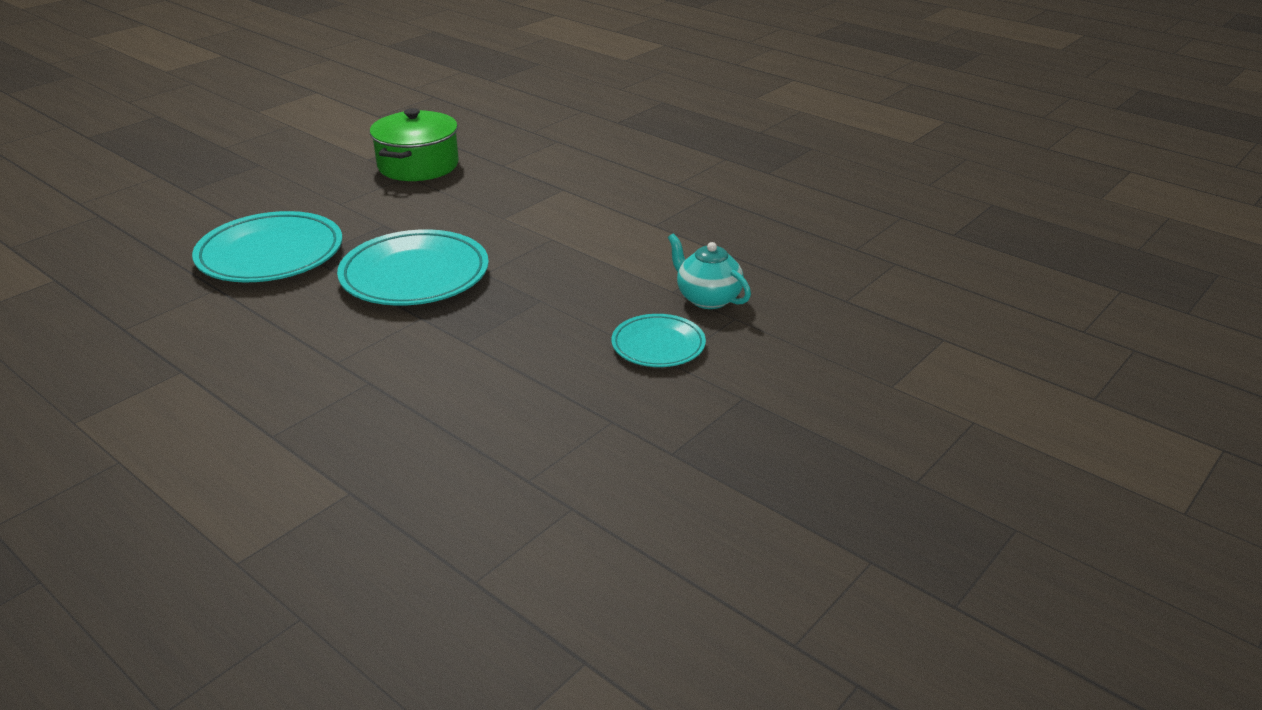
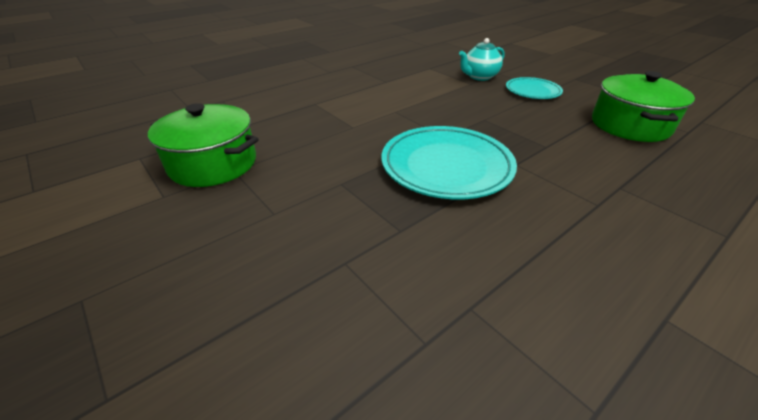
camera: 80 degrees left, 5 degrees up
turquoise plate [192,211,342,282] -> none
none -> green pot [592,71,695,142]

